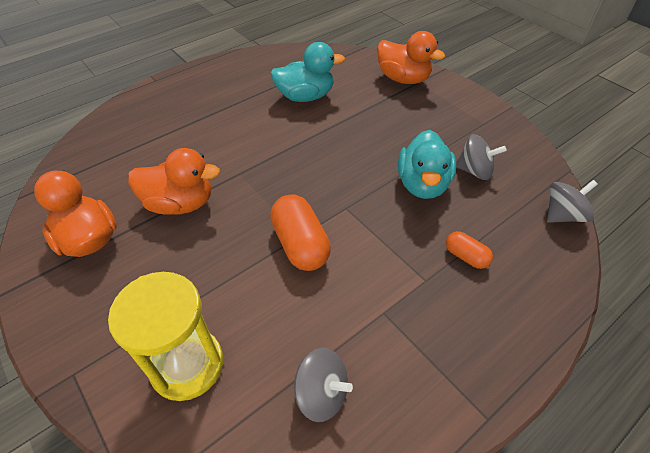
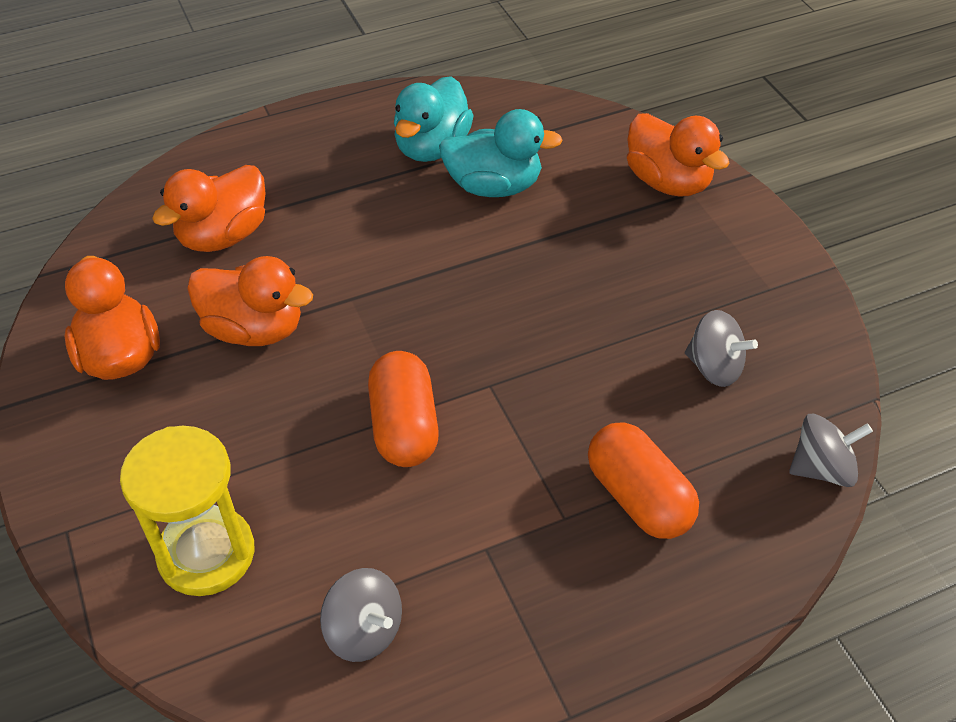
camera: 15 degrees right, 0 degrees up
turquoise duck [398,130,456,199] -> turquoise duck moved to [394,76,474,162]
orange capsule [446,231,493,269] -> orange capsule [588,422,699,539], size x1.83
none -> orange duck [152,165,265,252]

